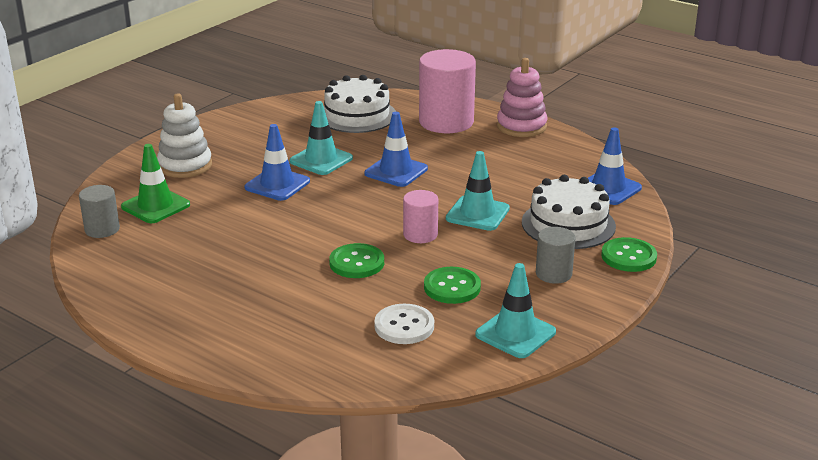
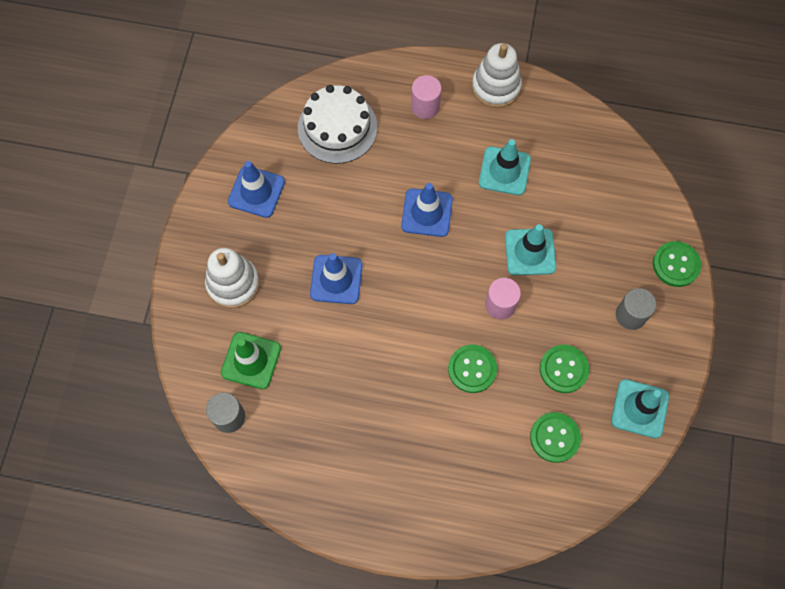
camera: 25 degrees left, 40 degrees up
turquoise traffic cone [289,101,353,175] -> turquoise traffic cone moved to [479,139,531,195]
white button [374,304,434,344] -> green button [530,412,581,463]
pink cylinder [419,49,476,133] -> pink cylinder [411,75,442,119], size x0.53
pink stacking toy [497,58,547,137] -> white stacking toy [472,43,522,108]
white cake [522,175,616,249] -> none
blue traffic cone [588,127,642,205] -> blue traffic cone moved to [228,161,285,218]

